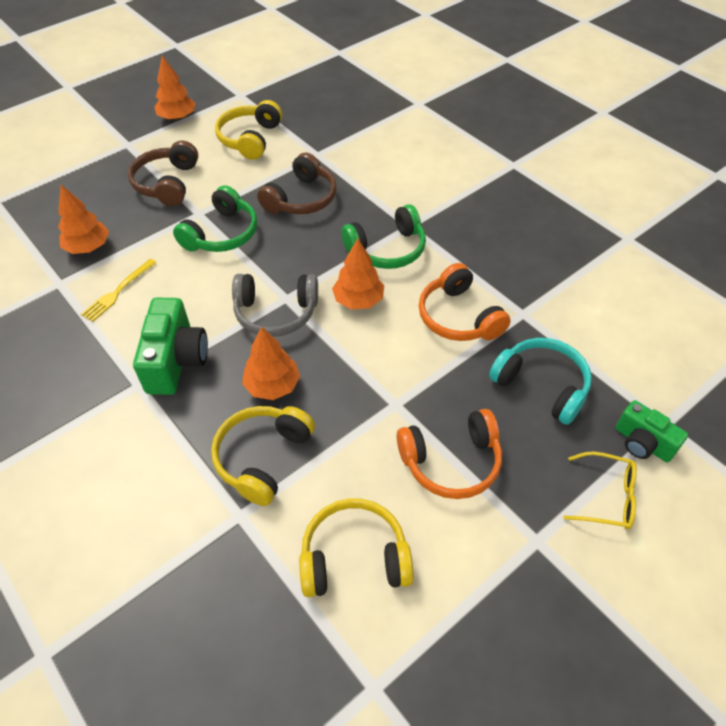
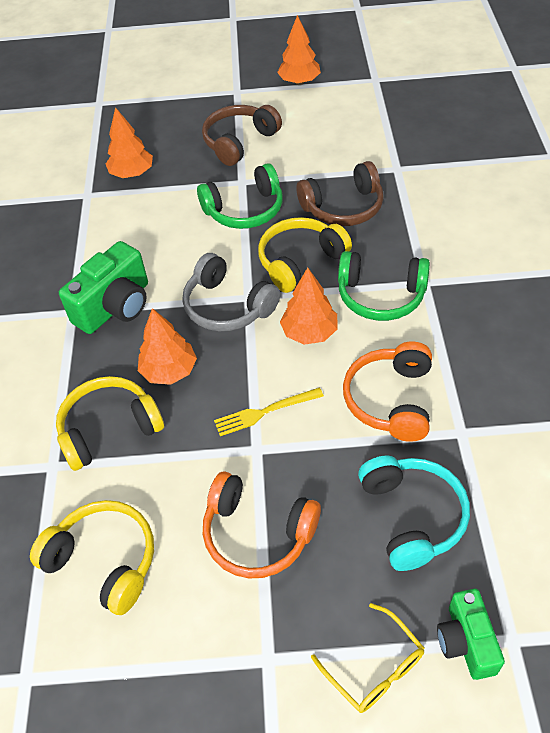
camera: 40 degrees right, 0 degrees up
yellow fork [81,259,157,322] -> yellow fork moved to [214,388,324,436]
yellow headphones [215,100,282,160] -> yellow headphones moved to [258,217,352,293]

